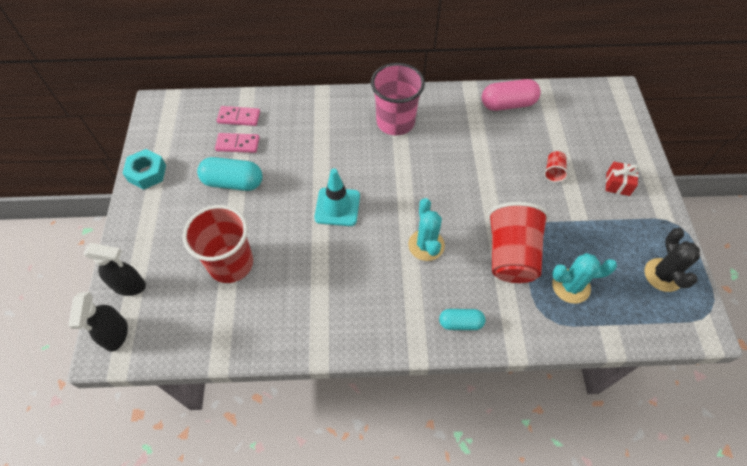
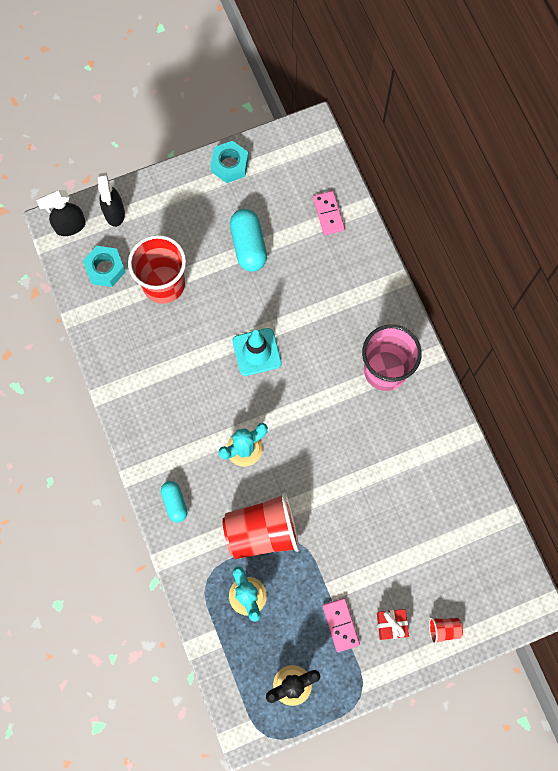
camera: 70 degrees right, 15 degrees up
pink domino [215,133,259,153] -> pink domino moved to [323,598,360,652]
pink capsule [482,79,541,111] -> none
red cup [544,151,568,182] -> red cup moved to [429,618,463,644]
none -> turquoise nut [83,246,126,287]

